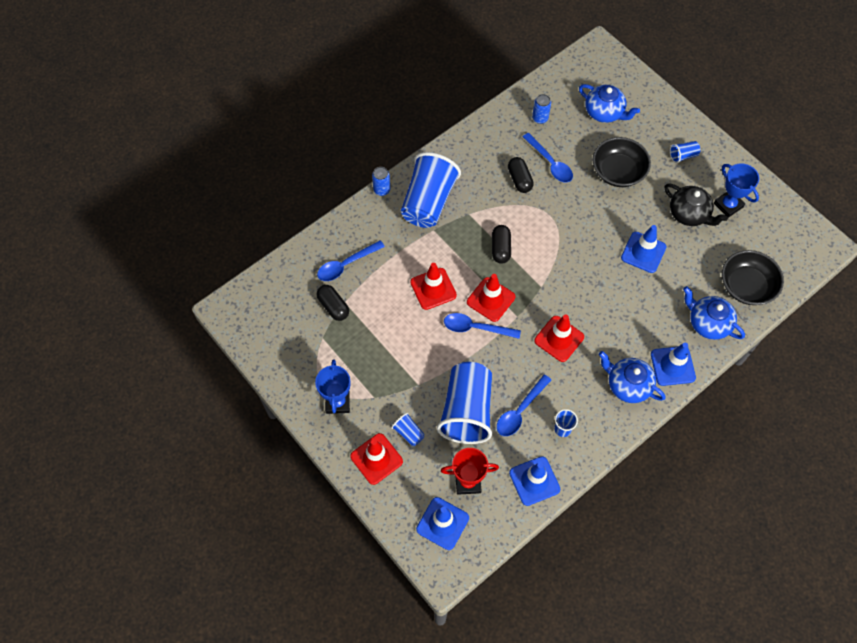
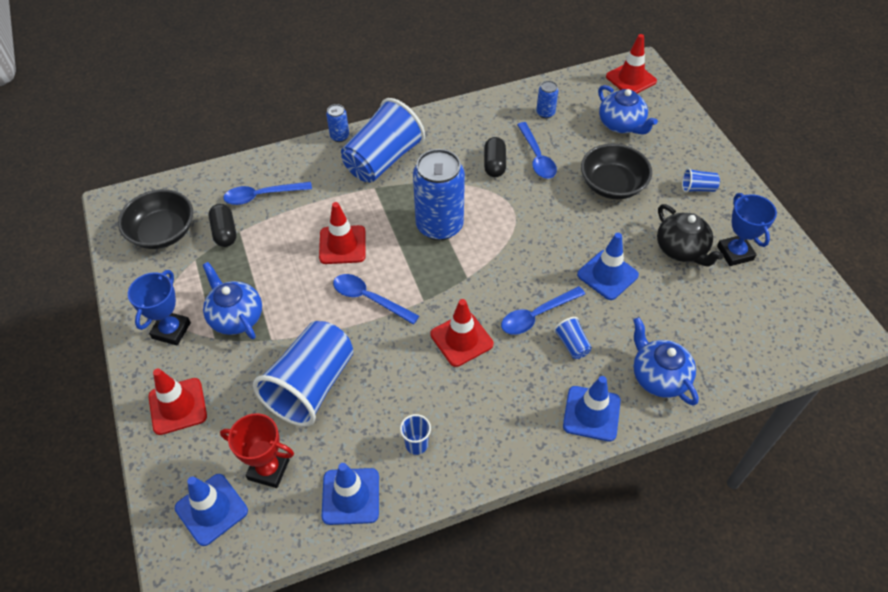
camera: 20 degrees right, 10 degrees down
blue cup [391,413,425,446] -> blue cup moved to [554,317,592,359]
red traffic cone [467,274,515,322] -> red traffic cone moved to [606,34,657,93]
black capsule [492,225,511,264] -> blue can [413,149,465,240]
blue spoon [497,374,551,436] -> blue spoon moved to [501,286,585,335]
blue teapot [599,351,666,403] -> blue teapot moved to [203,262,262,339]
black bowl [722,250,784,305] -> black bowl moved to [118,189,193,249]

